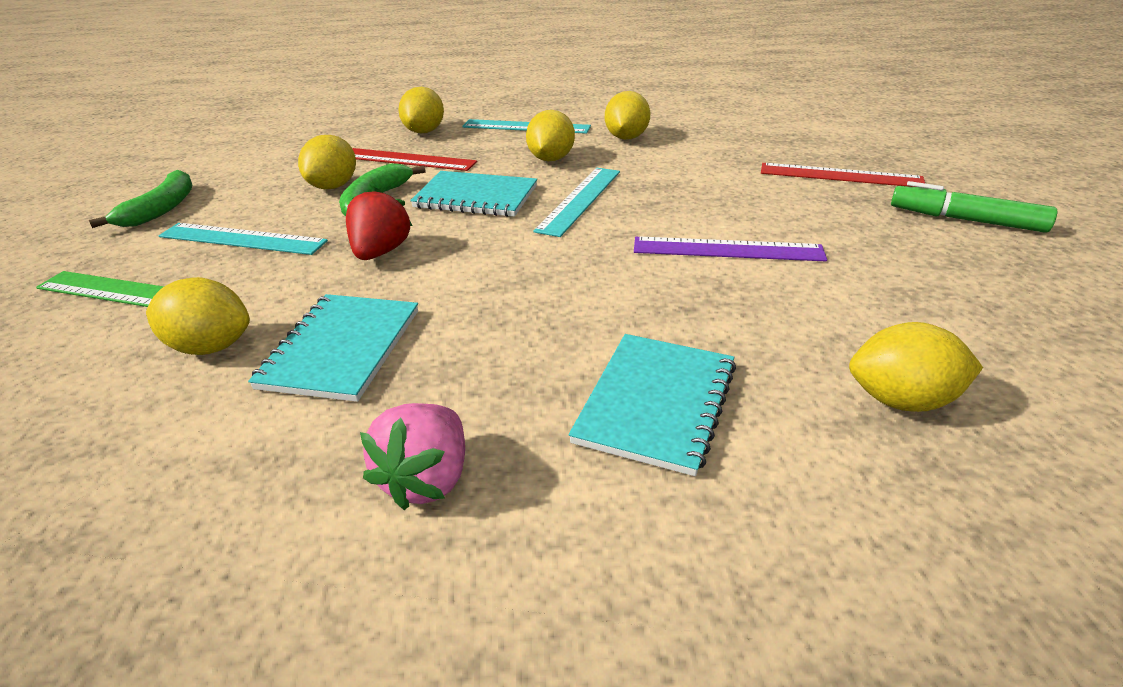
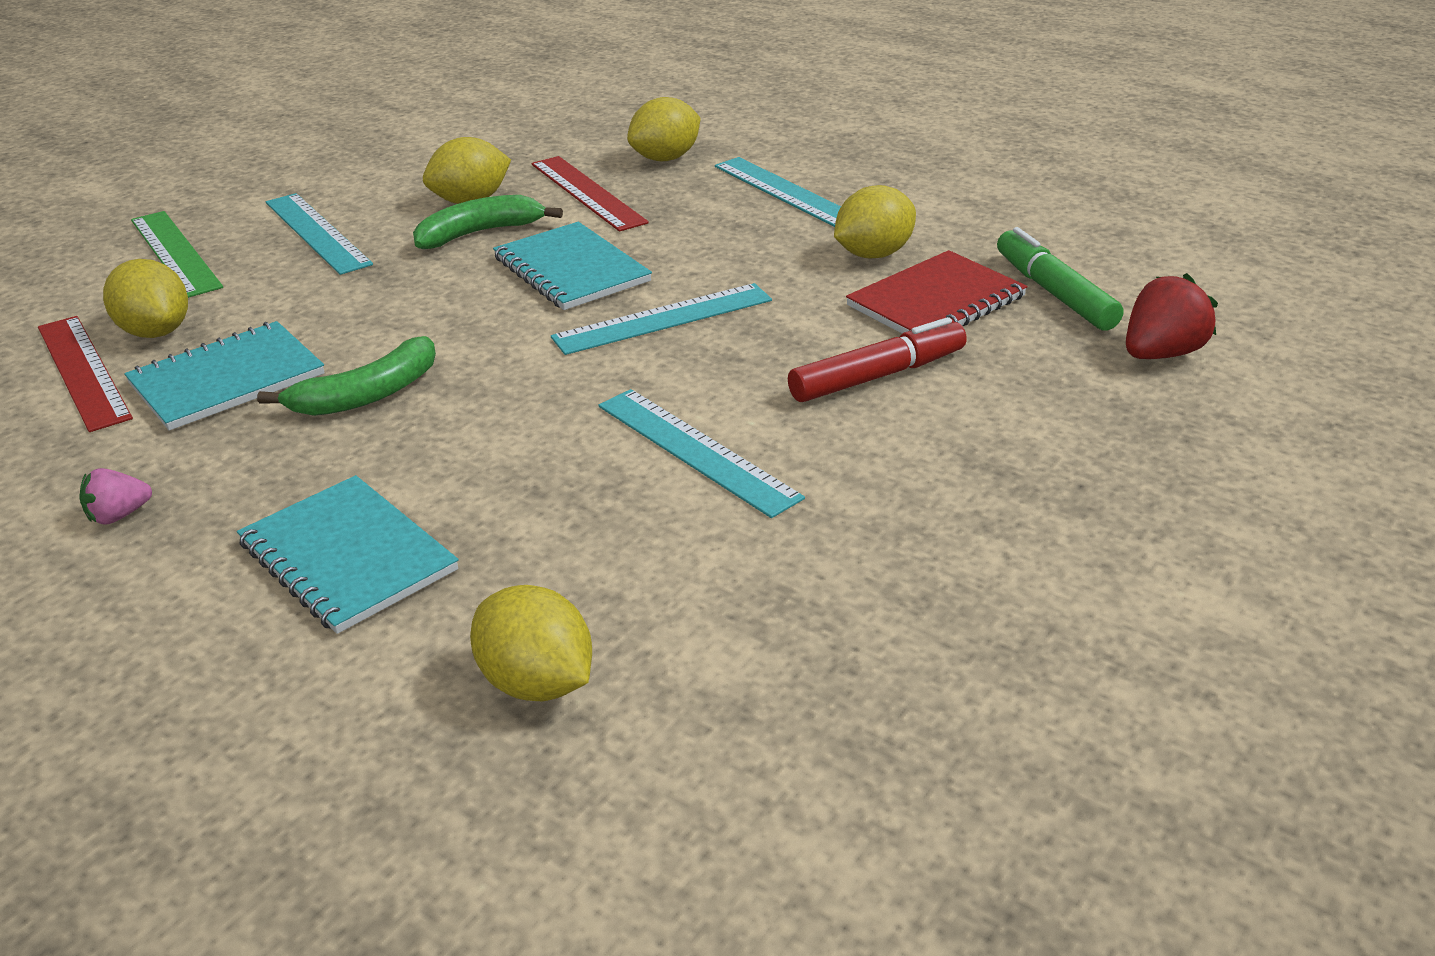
camera: 40 degrees right, 0 degrees up
green banana [89,170,192,228] -> green banana moved to [257,336,436,416]
red strawberry [346,187,412,260] -> red strawberry moved to [1126,273,1218,359]
pink strawberry [360,403,465,510] -> pink strawberry [80,468,152,525], size x0.59
yellow lemon [526,110,575,161] -> none
turquoise notebook [568,334,736,476] -> turquoise notebook turned 75 degrees clockwise [237,475,459,634]
purple ruler [634,237,827,261] -> turquoise ruler [598,389,805,518]
red ruler [761,163,925,187] -> red ruler moved to [38,316,133,432]
green marker [891,181,1057,233] -> green marker moved to [997,227,1123,331]
none -> red marker [788,317,967,402]
none -> red notebook [846,250,1028,333]

